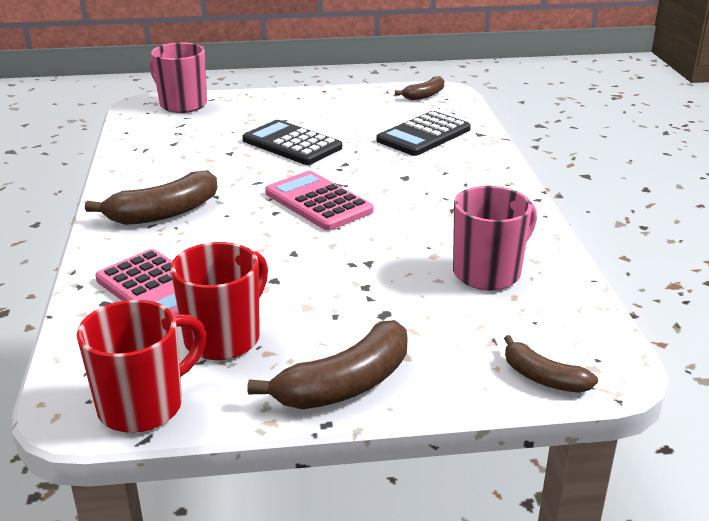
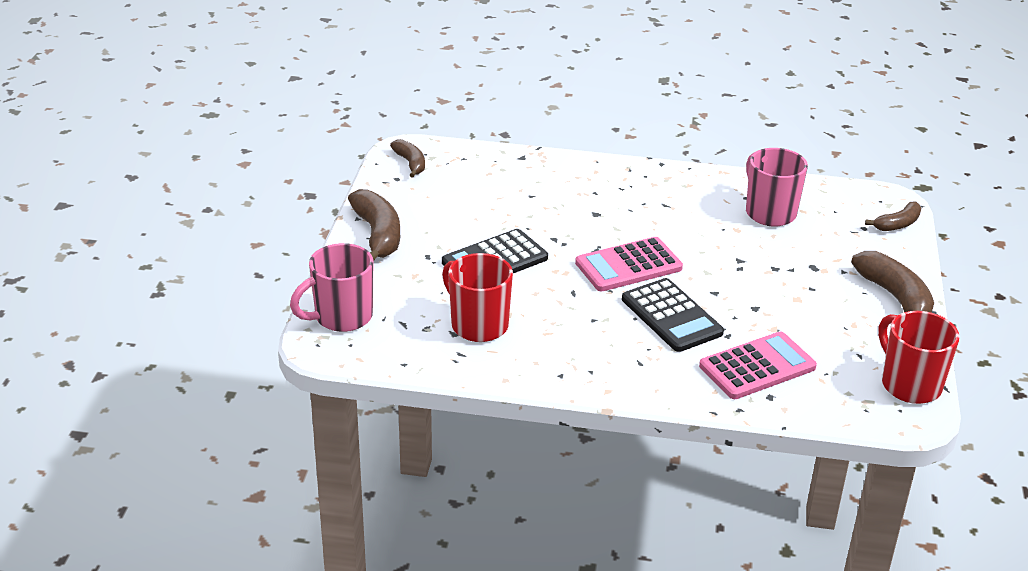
camera: 75 degrees left, 5 degrees up
brown banana [85,170,218,225] -> brown banana moved to [348,189,400,260]
red mug [170,242,268,360] -> red mug moved to [442,253,513,342]
black calculator [377,111,471,156] -> black calculator moved to [622,278,724,352]

